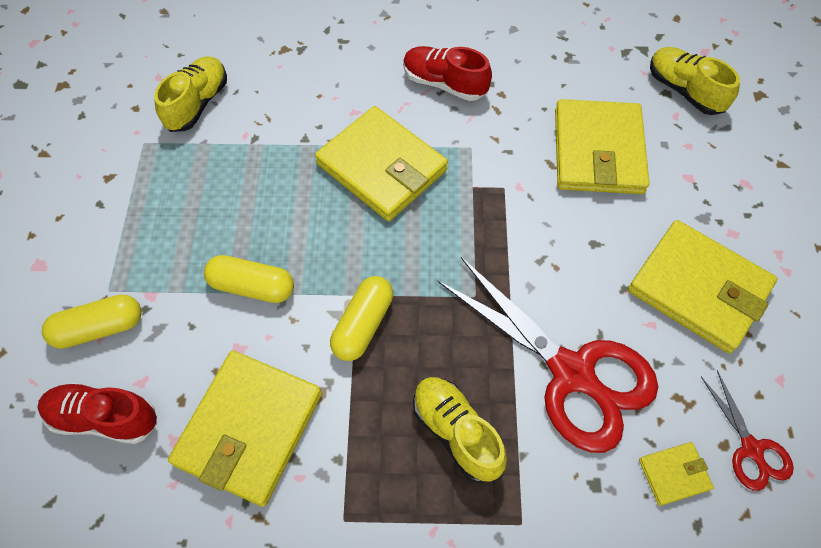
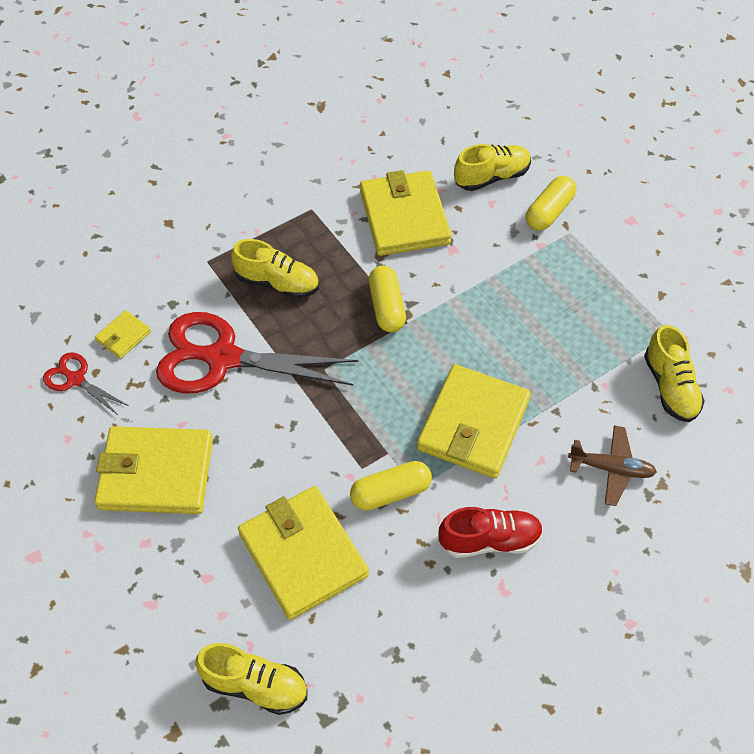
camera: 145 degrees right, 5 degrees down
red shoe [37,383,157,444] -> yellow shoe [454,144,531,191]
yellow capsule [204,255,294,303] -> yellow capsule moved to [350,461,432,511]
yellow wallet [315,106,448,221] -> yellow wallet turned 75 degrees counterclockwise [417,364,531,479]
none -> brown plane [568,425,657,506]

